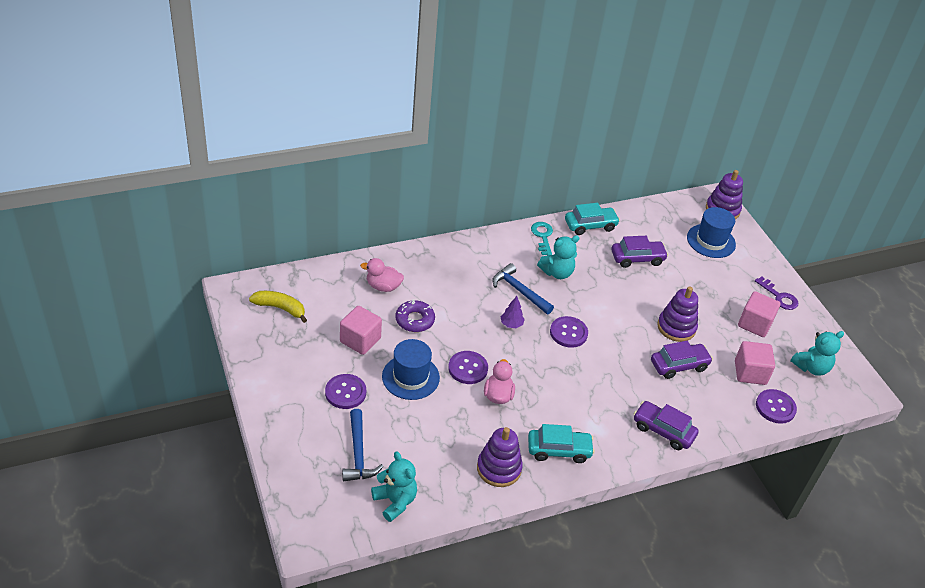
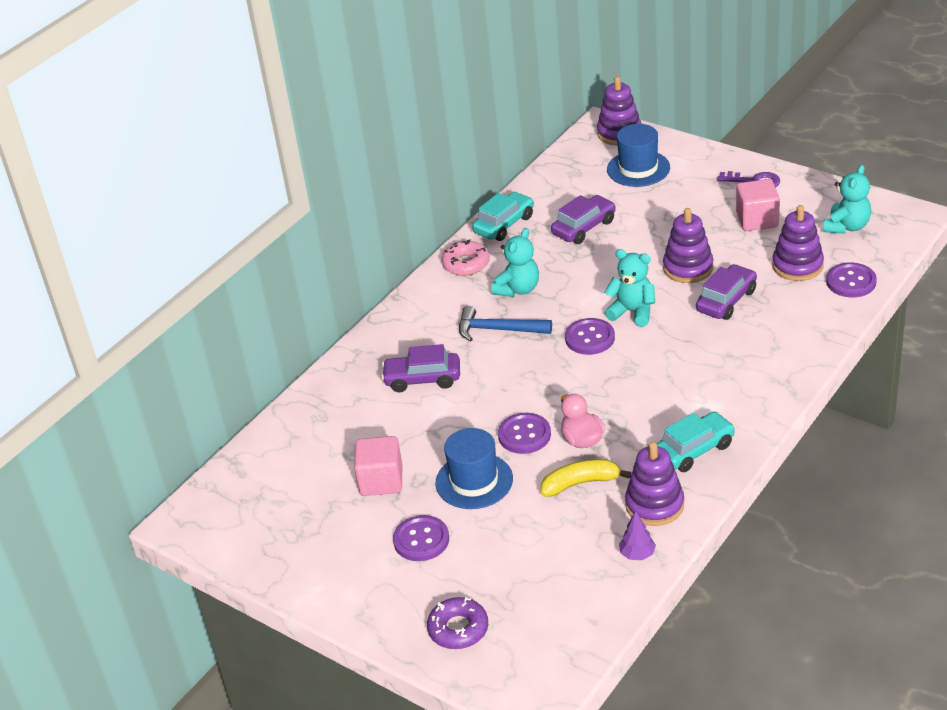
camera: 25 degrees left, 5 degrees down
yellow banana [249,291,307,323] -> yellow banana moved to [541,459,631,497]
blue hammer [342,409,383,481] -> none
pink duck [360,258,404,292] -> none
turquoise teddy bear [371,452,417,522] -> turquoise teddy bear moved to [604,249,655,327]
purple donut [395,299,435,332] -> purple donut moved to [427,597,488,649]
purple tree [501,296,525,328] -> purple tree moved to [619,511,656,560]
turquoise key [531,222,553,255] -> pink donut [442,239,490,276]
purple car [634,401,698,450] -> purple car moved to [381,344,460,392]
pink cube [735,341,775,385] -> purple stacking toy [772,205,824,281]

